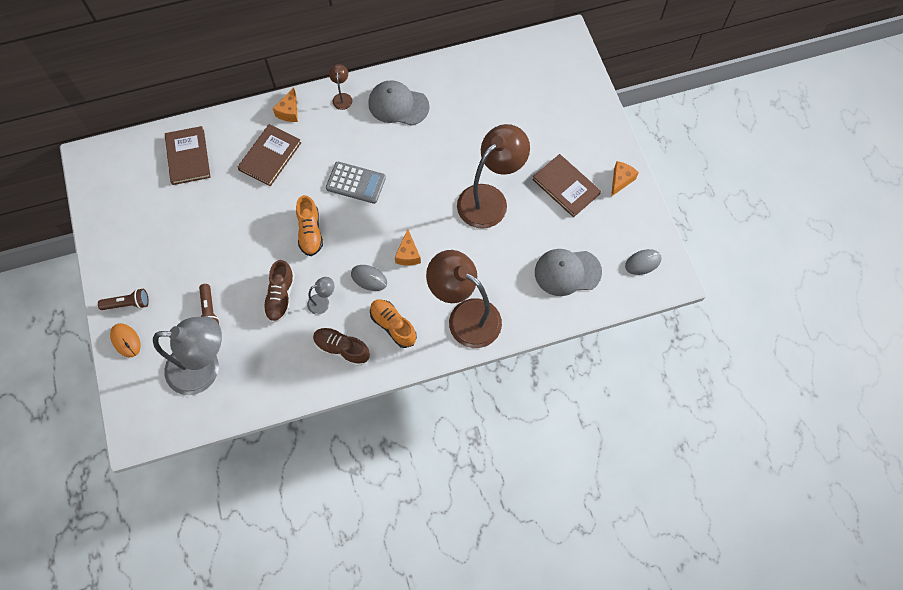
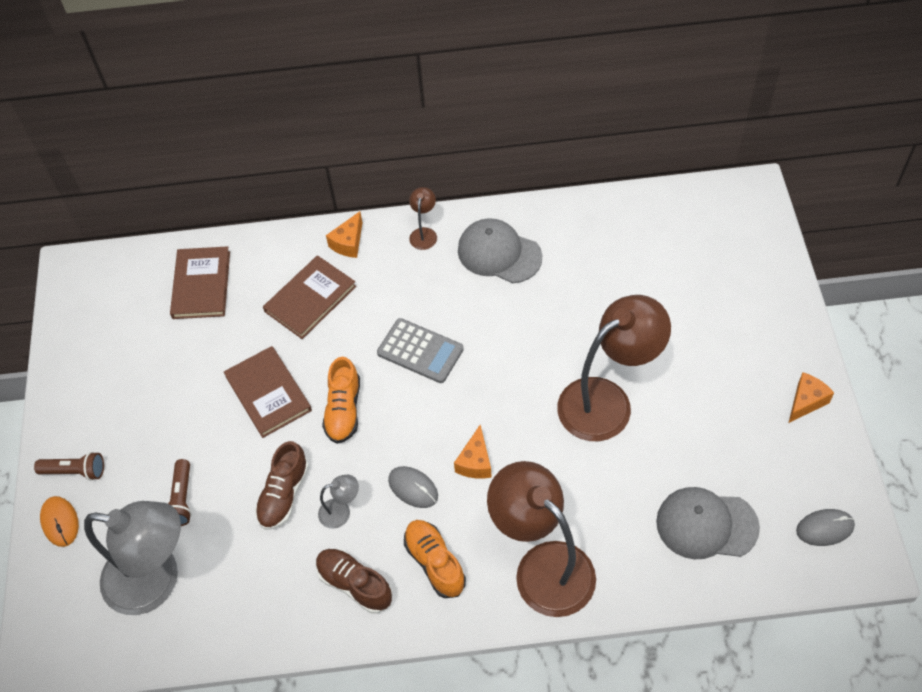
camera: 15 degrees right, 10 degrees down
brown book [532,154,601,217] -> brown book moved to [224,346,312,438]

